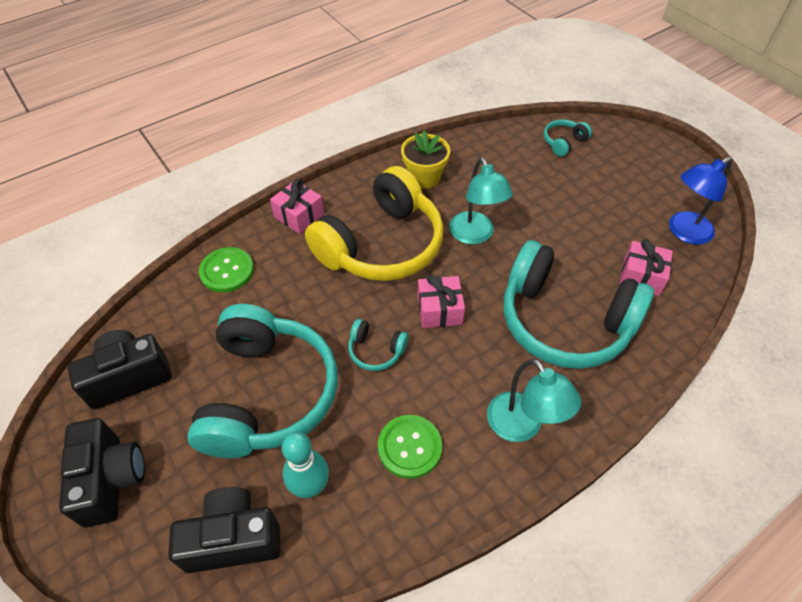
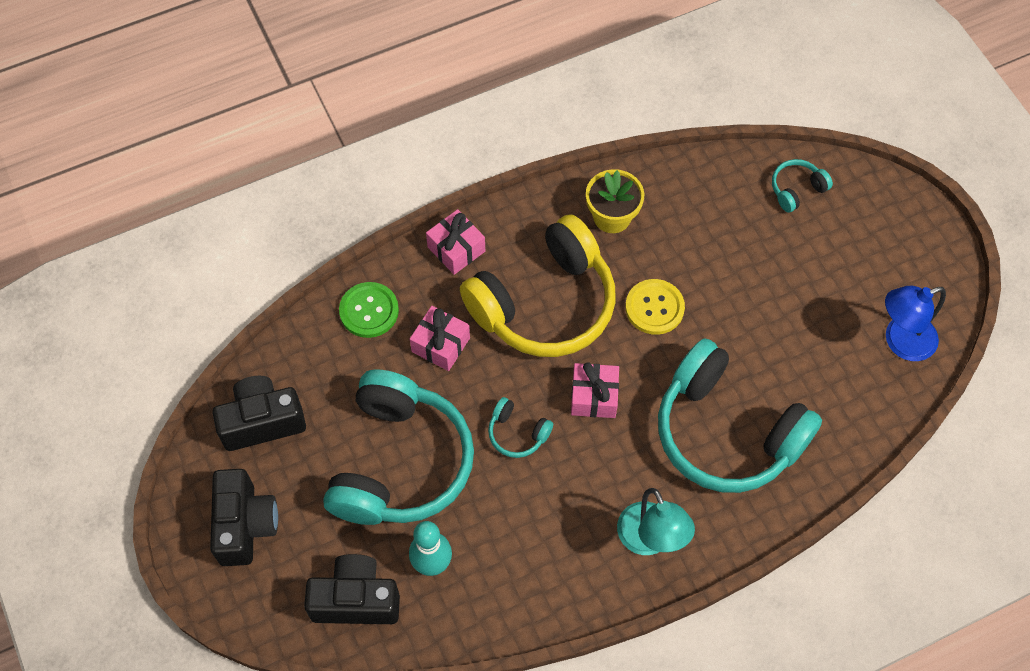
camera: 10 degrees right, 10 degrees up
green button [378,415,442,479] -> none
turquoise lamp [449,158,513,244] -> yellow button [625,279,685,335]
pink gift [619,239,673,296] -> pink gift moved to [410,306,470,371]

